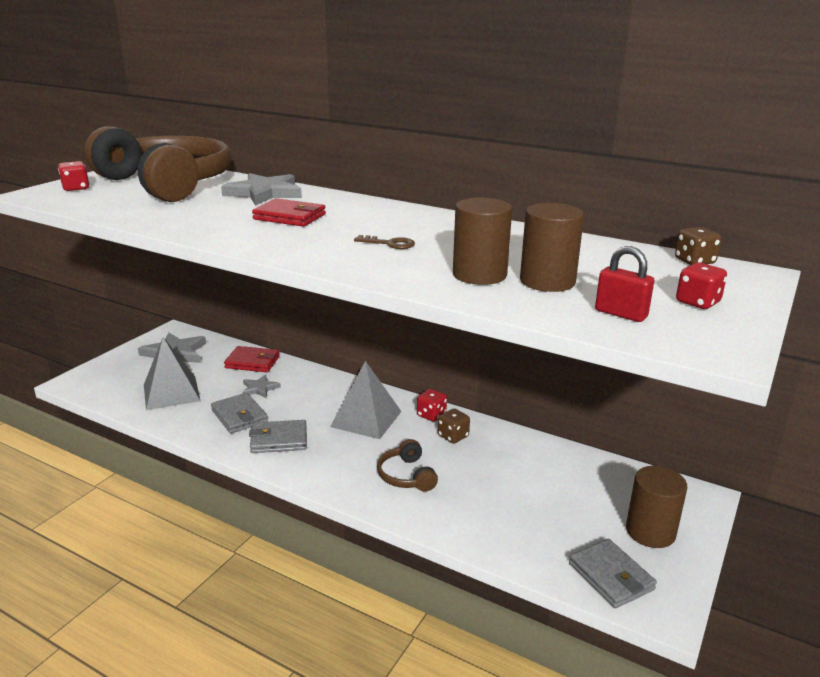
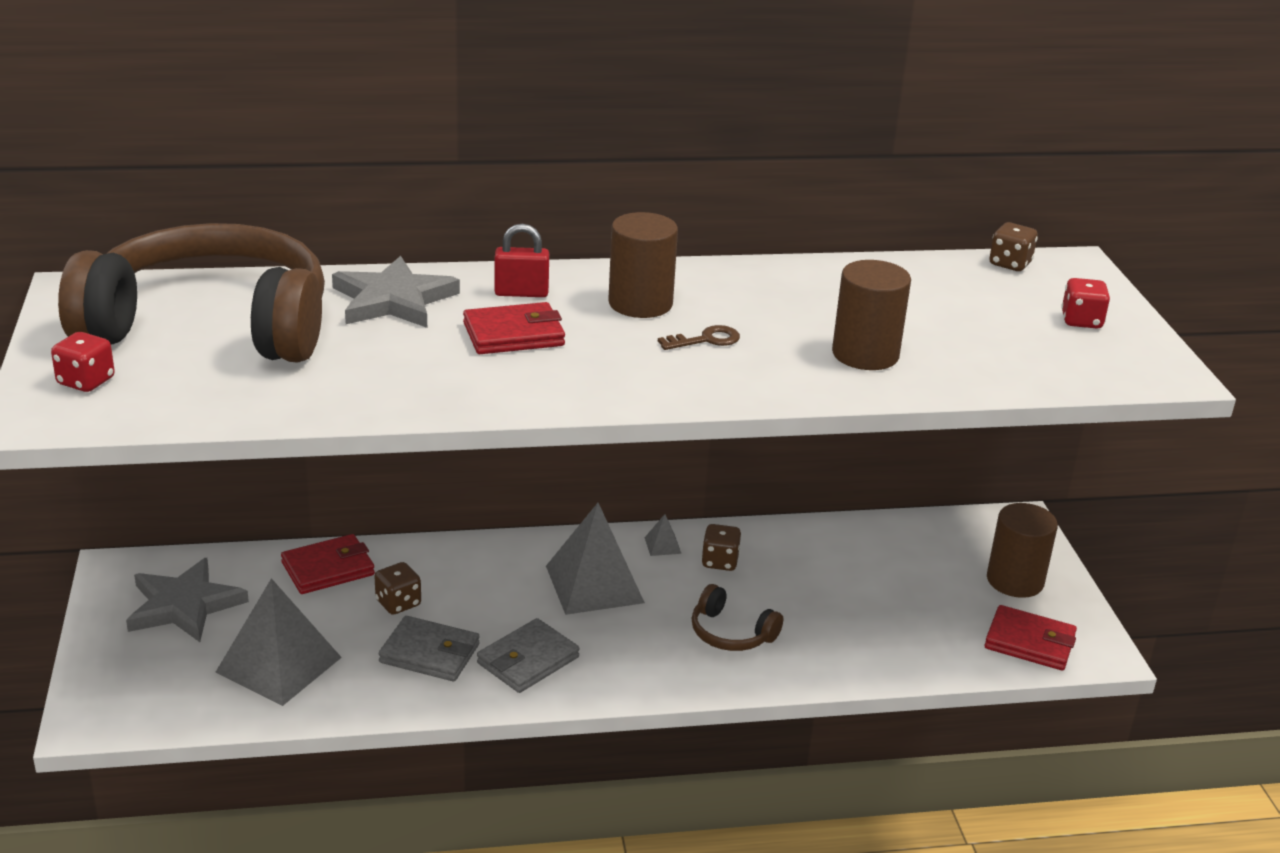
camera: 40 degrees left, 5 degrees up
grey star [242,375,281,398] -> brown dice [374,562,421,615]
red dice [417,389,447,422] -> grey pyramid [644,514,681,556]
brown cylinder [520,203,584,292] -> brown cylinder moved to [608,212,678,318]
grey wallet [569,539,657,608] -> red wallet [985,605,1077,671]
red padlock [595,246,654,322] -> red padlock moved to [494,224,549,297]

